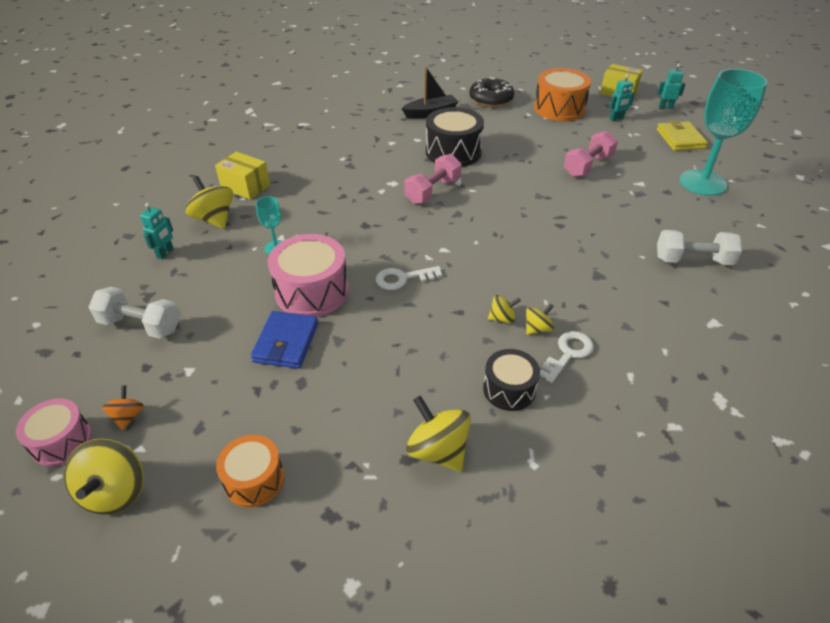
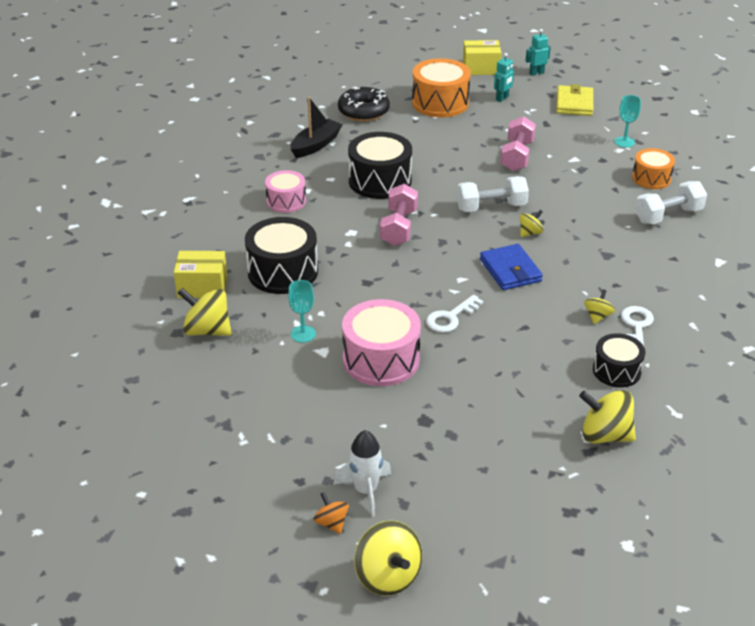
camera: 30 degrees left, 5 degrees down
pink drum [16,398,92,466] -> pink drum moved to [265,170,306,213]
white dumbbell [88,287,180,339] -> white dumbbell moved to [457,176,529,212]
turquoise robot [140,203,174,259] -> none
orange drum [216,435,284,507] -> orange drum moved to [632,148,675,189]
blue wallet [251,311,318,369] -> blue wallet moved to [480,244,543,290]
yellow spinning top [488,295,521,324] -> yellow spinning top moved to [520,210,543,237]
yellow wallet [657,120,708,151] -> yellow wallet turned 45 degrees clockwise [556,84,593,116]
turquoise goblet [679,69,767,196] -> turquoise goblet [614,95,641,148], size x0.45
none -> black drum [245,217,318,294]
none -> white rocket [333,430,391,517]

